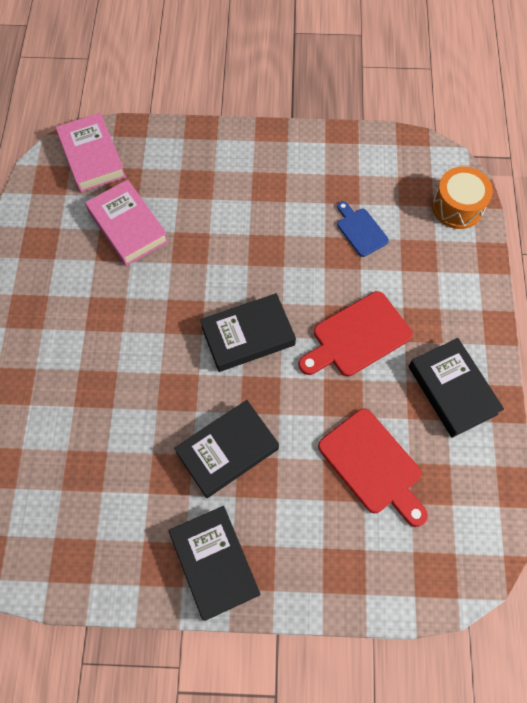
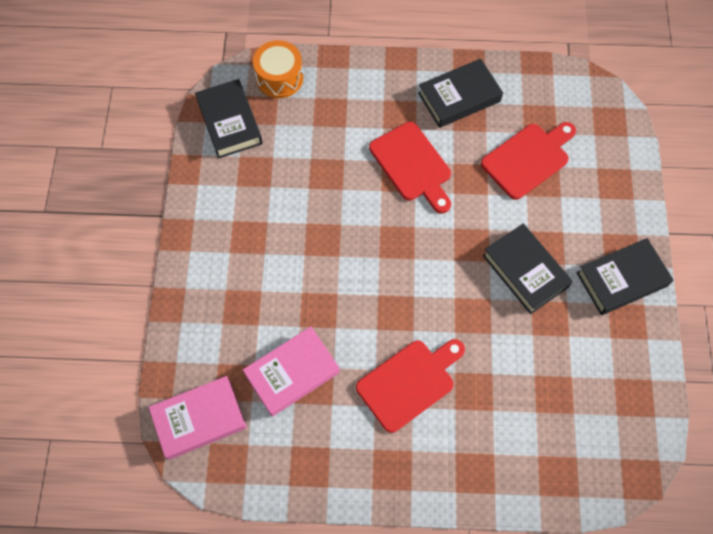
camera: 90 degrees left, 0 degrees up
black book [200,293,296,372] -> black book moved to [195,79,263,158]
blue cutting board [337,201,389,257] -> none
none -> red cutting board [356,339,465,433]

